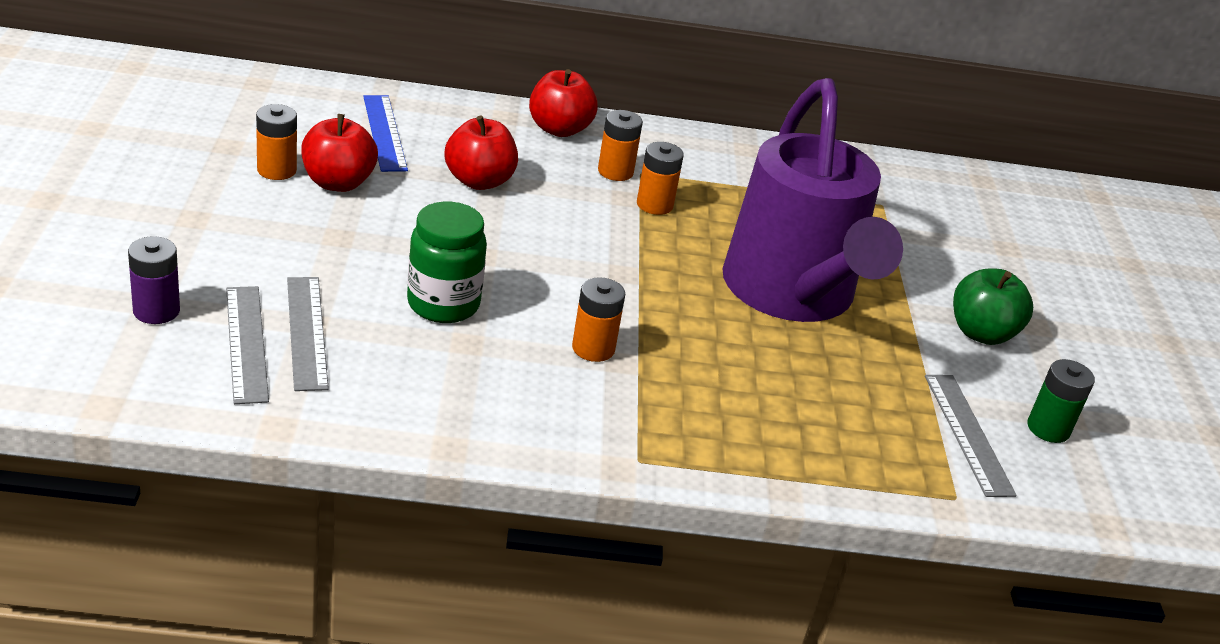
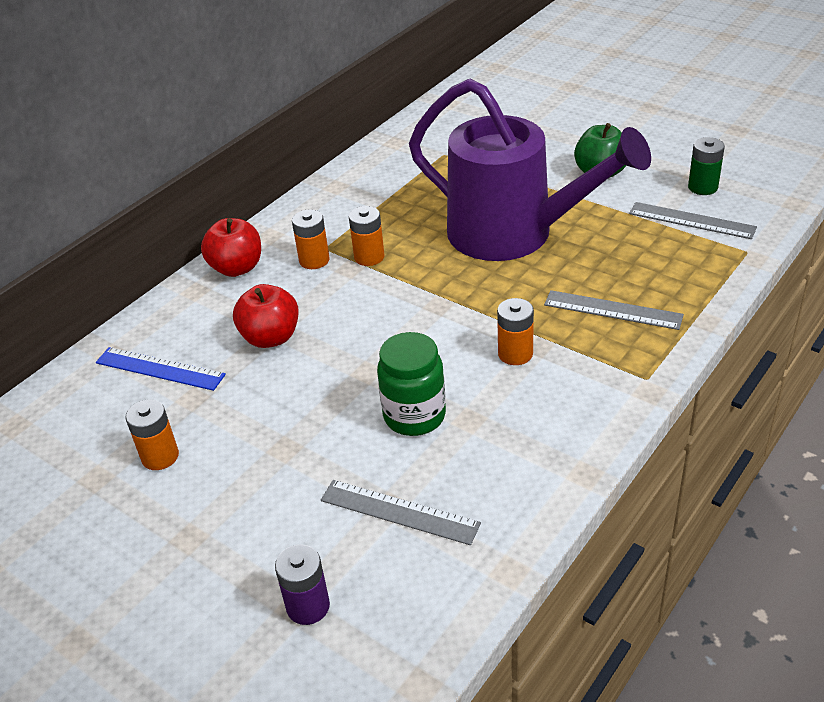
camera: 45 degrees left, 5 degrees up
grey ruler [226,286,269,404] -> grey ruler moved to [544,290,684,330]
red apple [301,114,378,192] -> none

